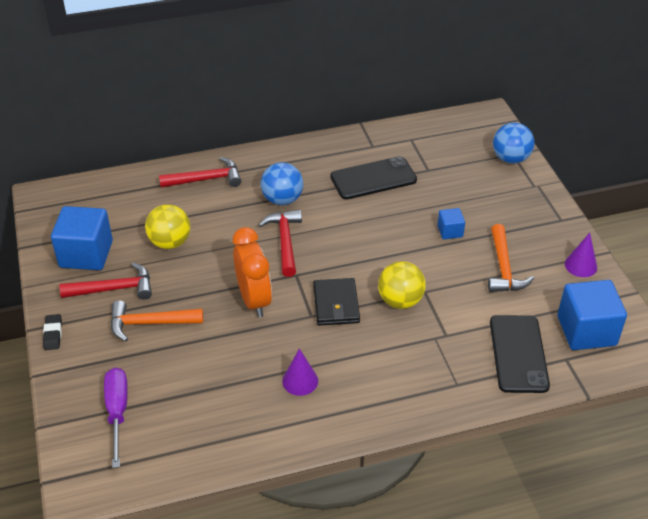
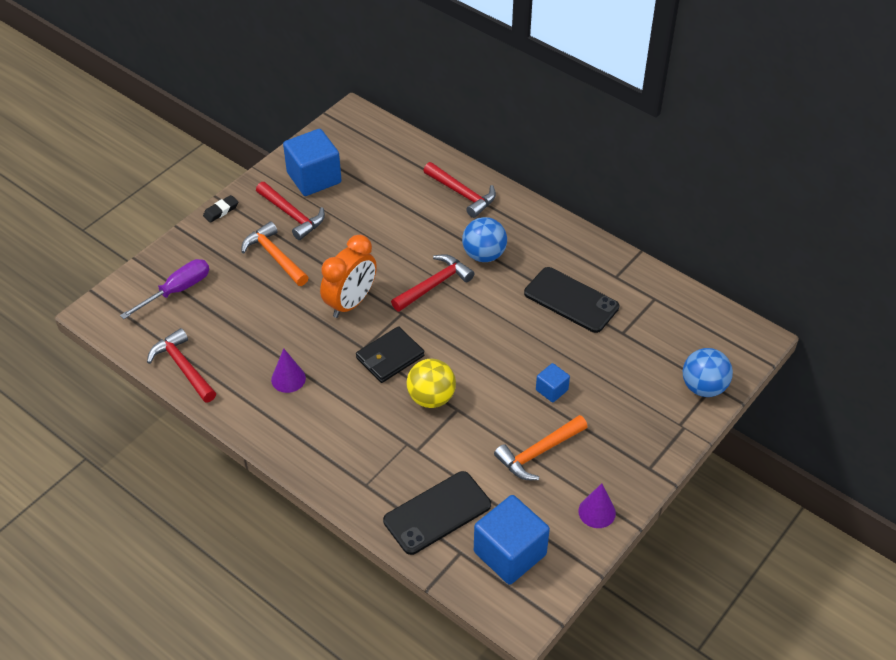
camera: 55 degrees right, 5 degrees up
yellow ball [145,204,190,249] -> none
none -> red hammer [147,328,216,403]

